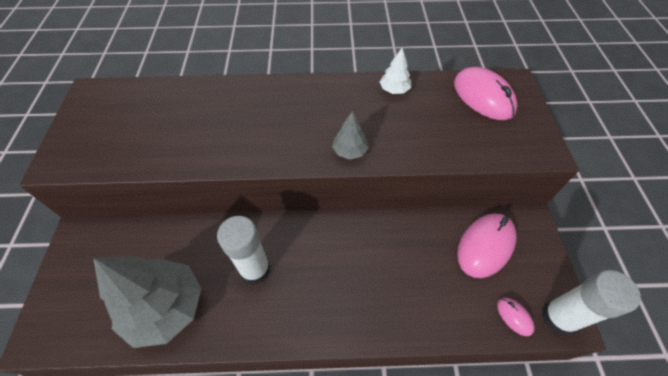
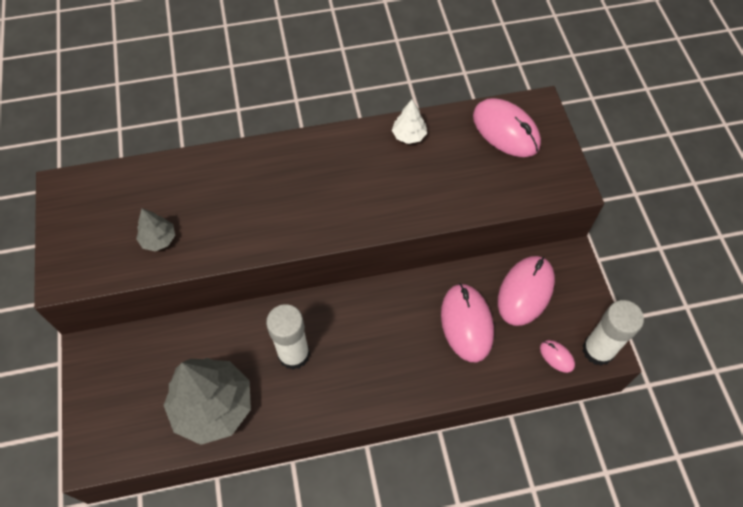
camera: 10 degrees left, 5 degrees up
grey tree [332,111,368,160] -> grey tree moved to [136,208,175,251]
none -> pink mouse [441,283,494,362]

